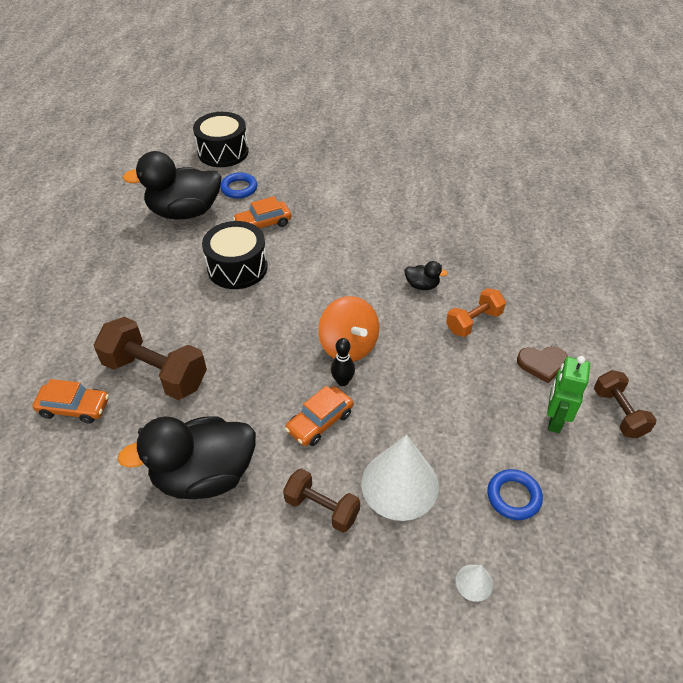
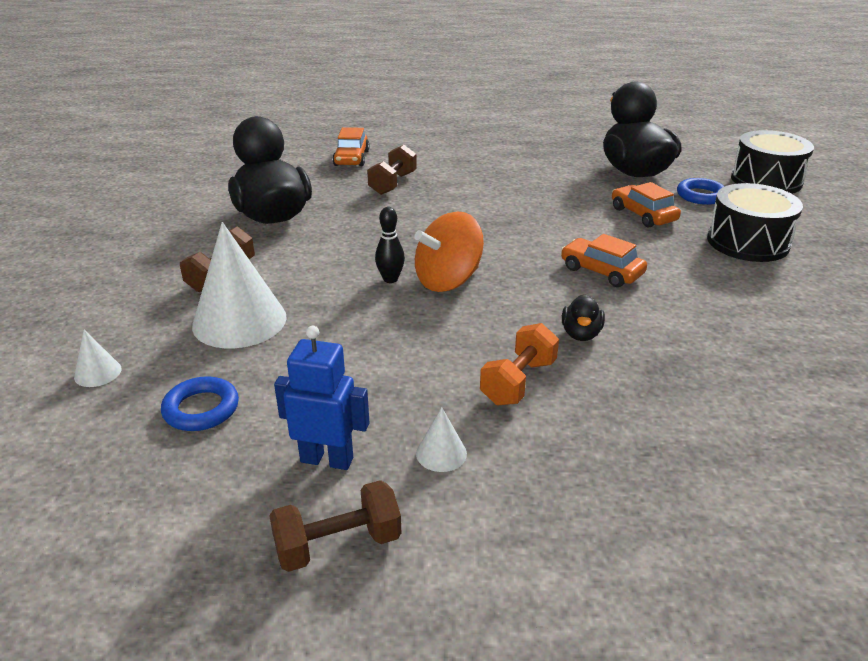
camera: 85 degrees right, 15 degrees down
brown dumbbell [94,317,207,400] -> brown dumbbell [367,145,417,195], size x0.61
black drum [202,221,268,289] -> black drum moved to [707,183,803,262]
orange car [285,386,353,446] -> orange car moved to [561,234,647,287]
orange dumbbell [446,288,506,337] -> orange dumbbell turned 75 degrees clockwise [480,323,559,405]
brown heart [517,346,568,383] -> white cone [416,408,467,472]
green robot [547,356,590,433] -> blue robot [274,326,370,470]

